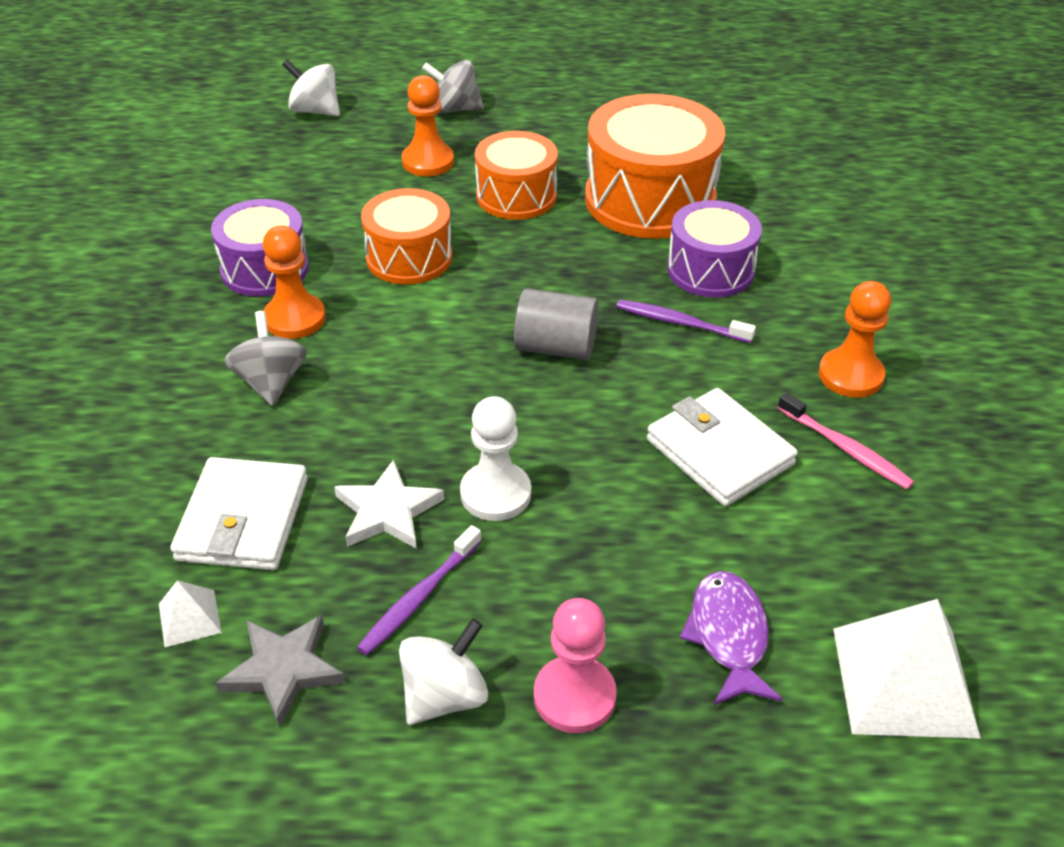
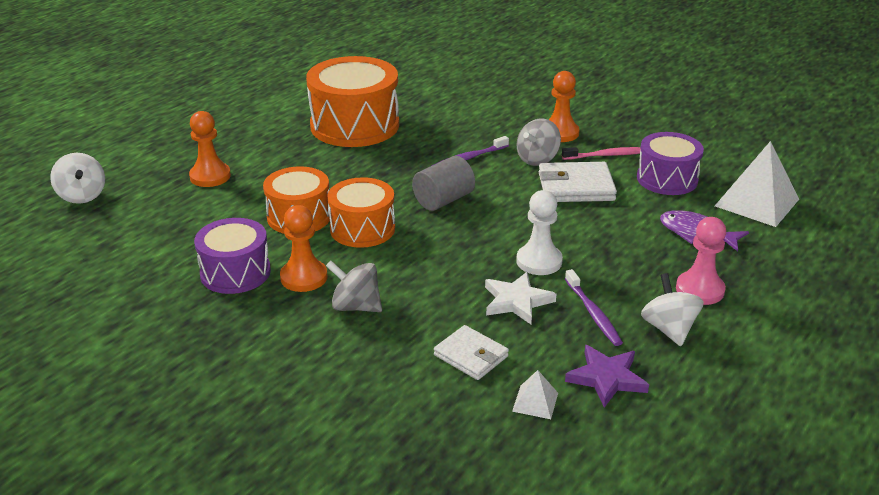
camera: 55 degrees left, 10 degrees down
white wallet [171,457,308,570] -> white wallet [434,325,509,380], size x0.66
grey star [216,615,345,727] -> purple star [565,345,649,408]
white spinning top [282,59,340,116] -> white spinning top turned 90 degrees counterclockwise [50,153,105,204]
grey spinning top [422,60,484,114] -> grey spinning top moved to [517,119,561,166]
orange drum [475,131,558,220] -> orange drum moved to [328,177,395,248]
purple drum [667,200,762,298] -> purple drum moved to [637,132,704,195]

